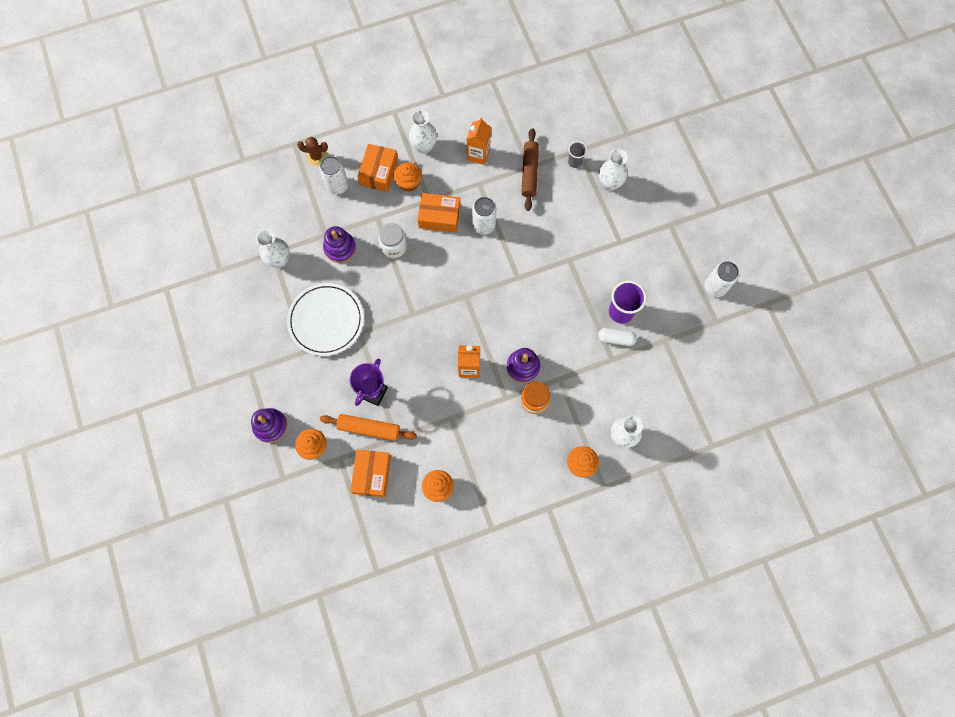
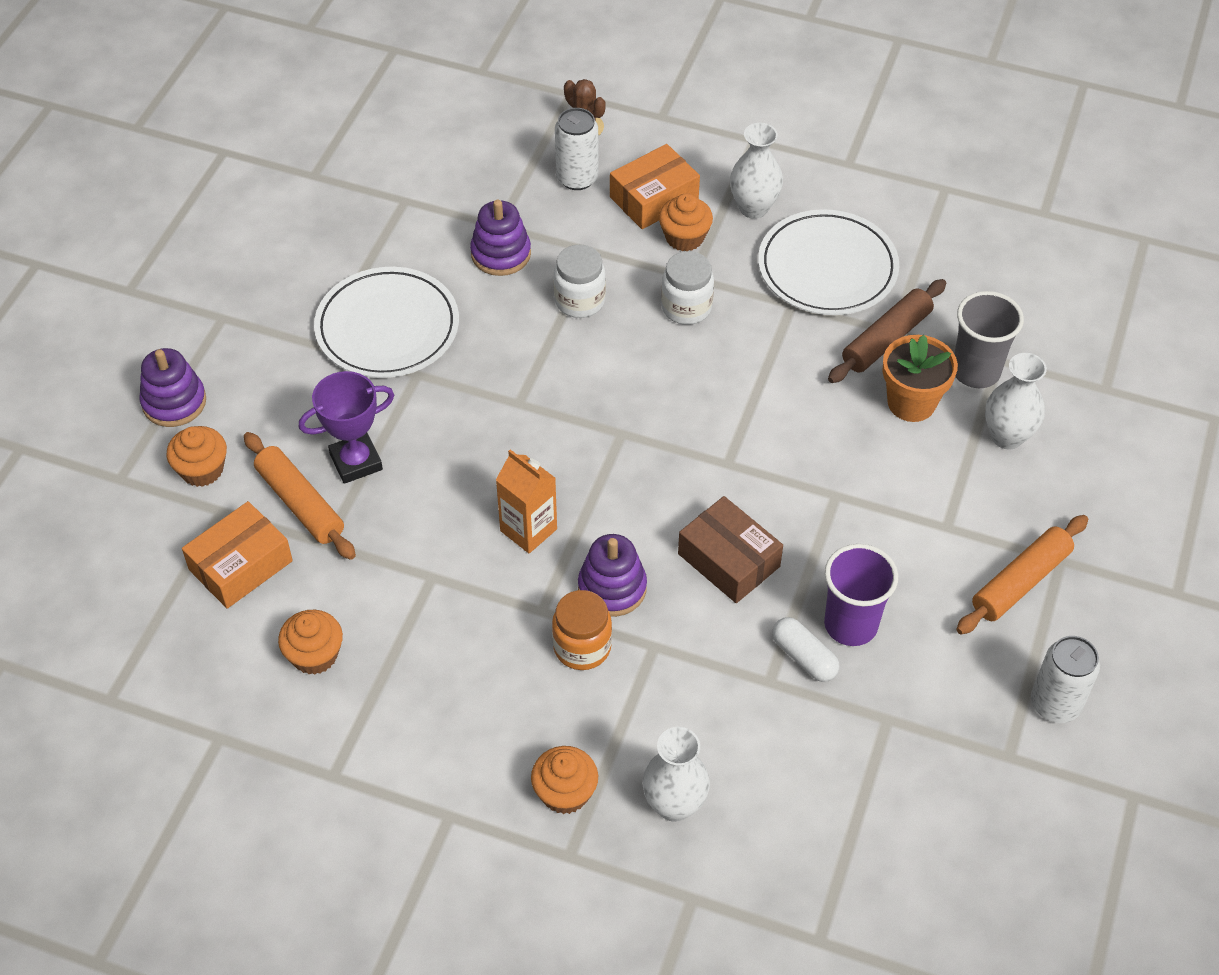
camera: 40 degrees right, 20 degrees down
white vase [256,229,290,268] -> none
orange box [418,193,461,232] -> white jar [661,251,714,325]
orange carton [467,117,491,165] -> white plate [758,209,899,315]
white can [472,197,496,235] -> none
grey cup [568,141,587,168] -> grey cup [954,291,1024,388], size x1.72
none -> brown box [678,496,783,603]
none -> orange flower pot [882,335,958,422]
none -> orange rolling pin [956,515,1088,635]

